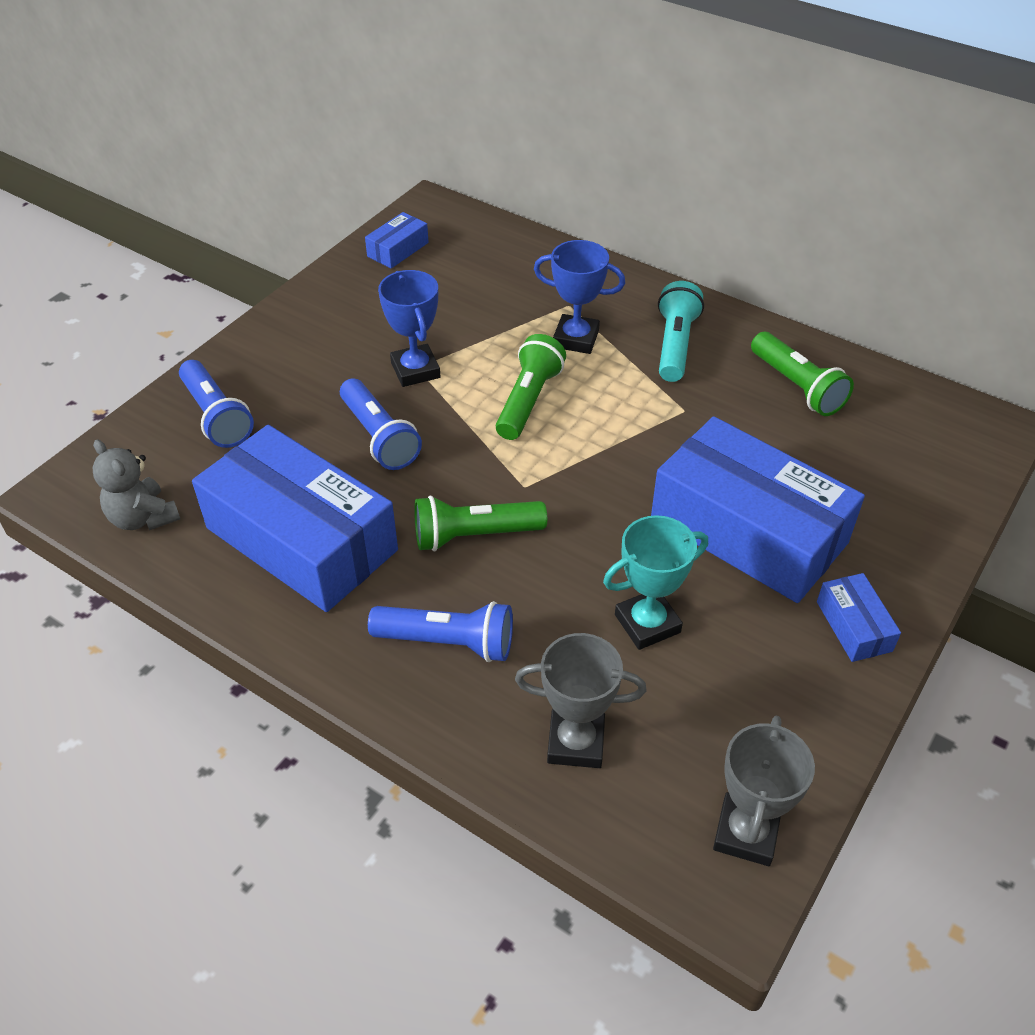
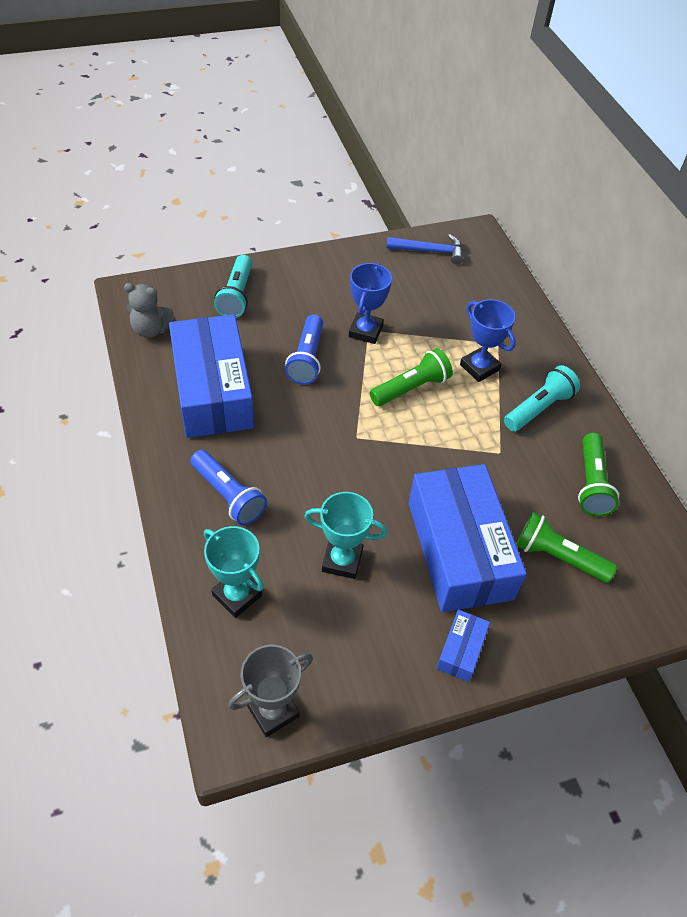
camera: 35 degrees right, 5 degrees up
grey teddy bear [93,440,180,530] -> grey teddy bear turned 75 degrees counterclockwise [124,283,175,338]
blue flashlight [179,360,254,448] -> turquoise flashlight [214,255,252,318]
blue box [365,212,429,268] -> blue hammer [386,234,463,264]
green flashlight [414,496,547,551] -> green flashlight moved to [516,512,617,583]
grey trophy [515,633,647,768] -> turquoise trophy [204,526,264,618]

